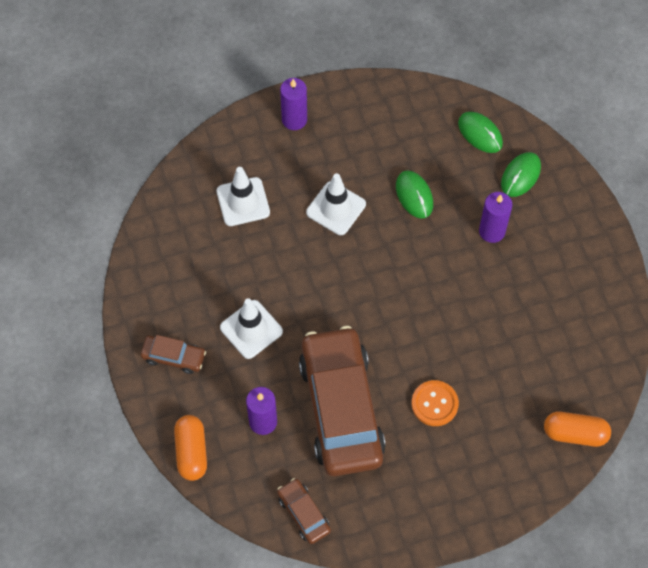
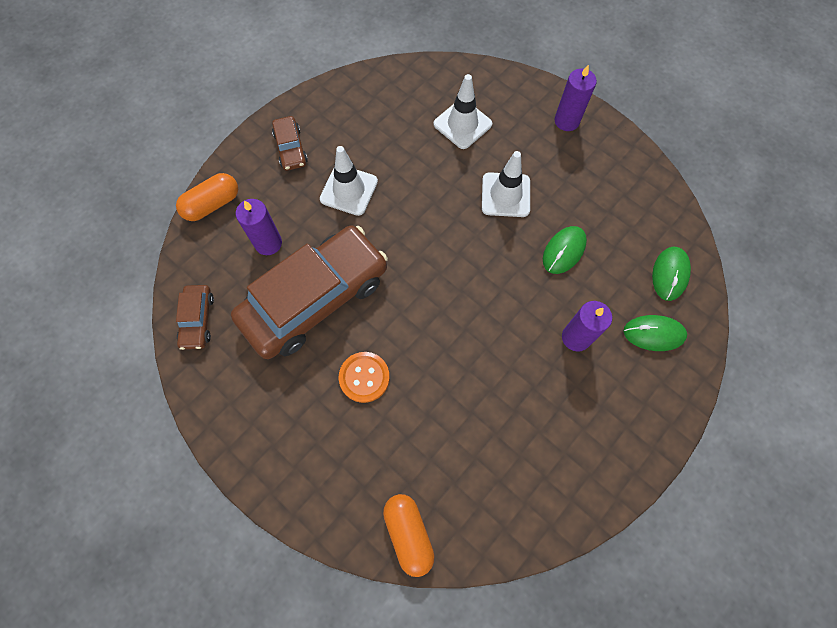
camera: 60 degrees right, 5 degrees up
brown car [277,478,331,544] -> brown car turned 150 degrees clockwise [176,285,214,350]

